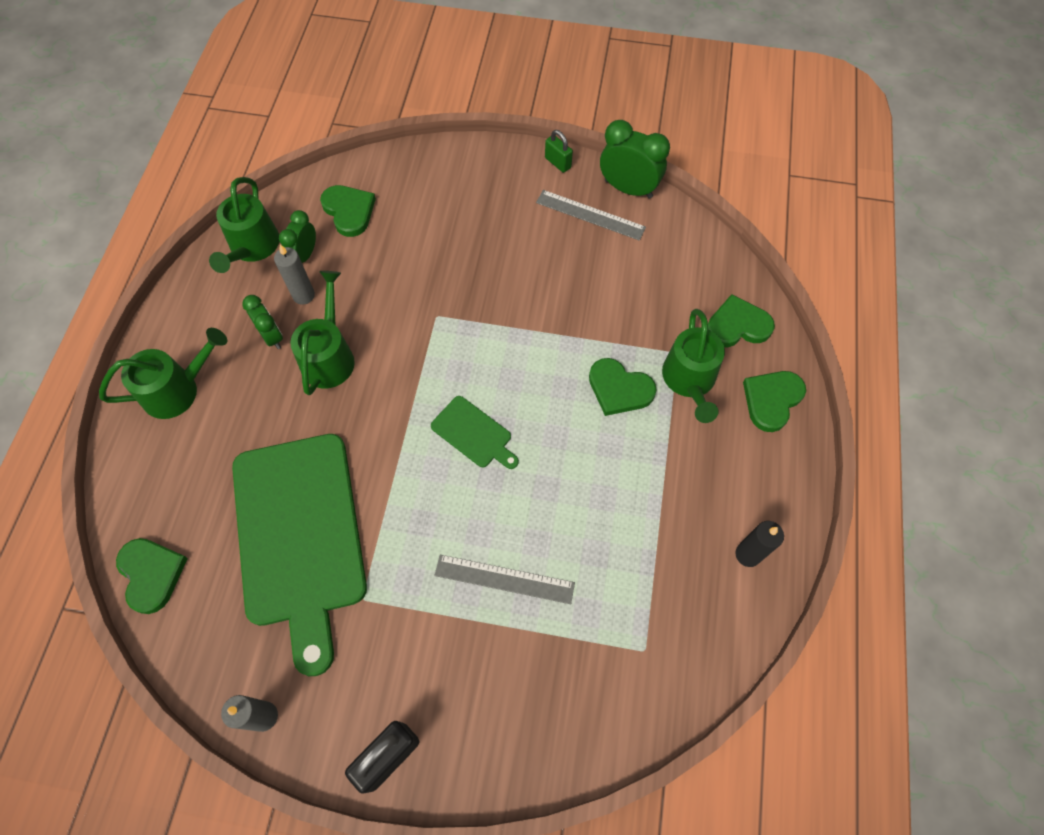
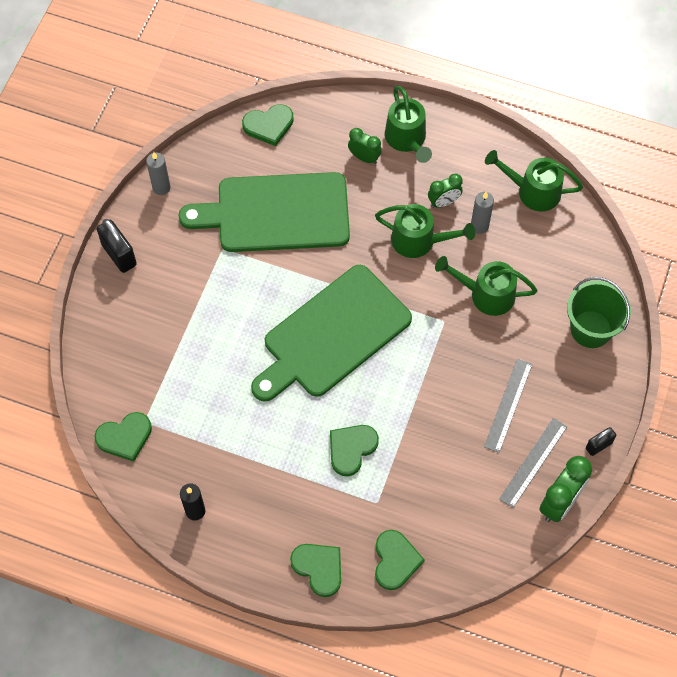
camera: 100 degrees right, 0 degrees up
green clock [279,210,316,263] -> green clock moved to [348,128,382,164]
green heart [320,185,376,237] -> green heart moved to [94,412,152,462]
green cutting board [431,396,519,469] -> green cutting board [251,265,412,402], size x2.35
grey ruler [434,555,575,604] -> grey ruler moved to [484,359,533,453]
green padlock [545,130,573,173] -> black padlock [586,427,616,456]
green watering can [662,309,725,423] -> green watering can moved to [435,256,537,316]
none -> green bucket [567,277,631,348]

